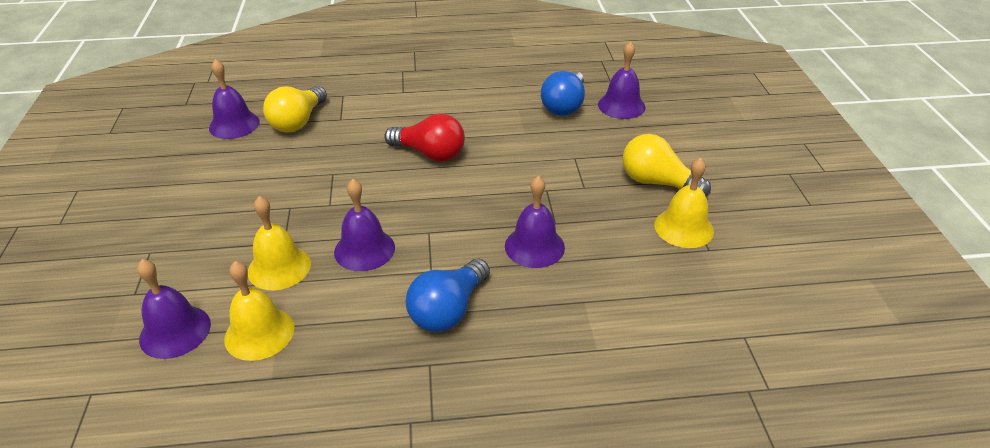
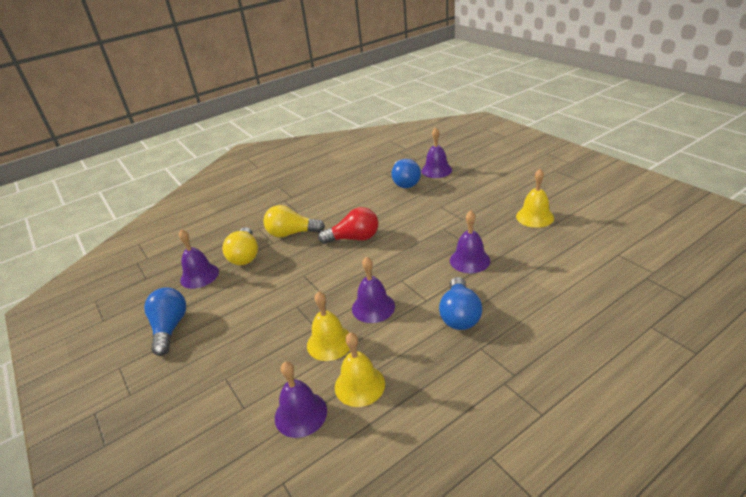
camera: 25 degrees left, 5 degrees down
yellow light bulb [622,134,711,196] -> yellow light bulb moved to [263,205,325,238]
none -> blue light bulb [144,287,186,356]

